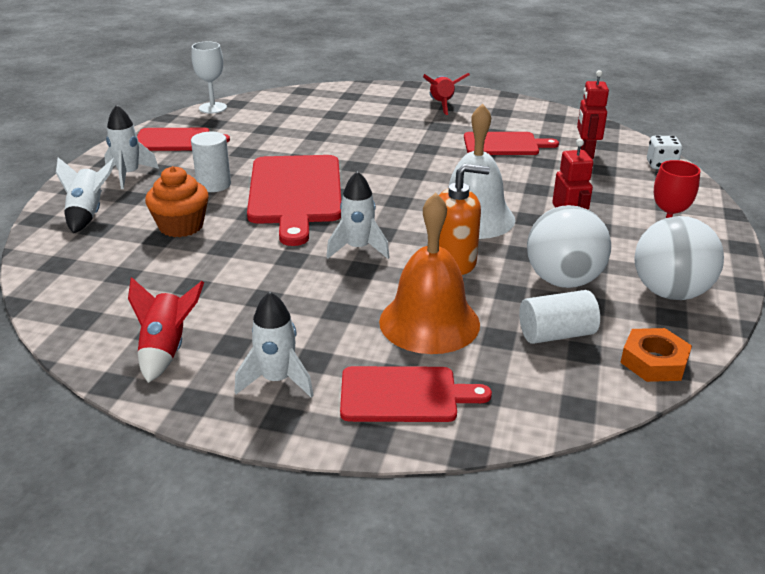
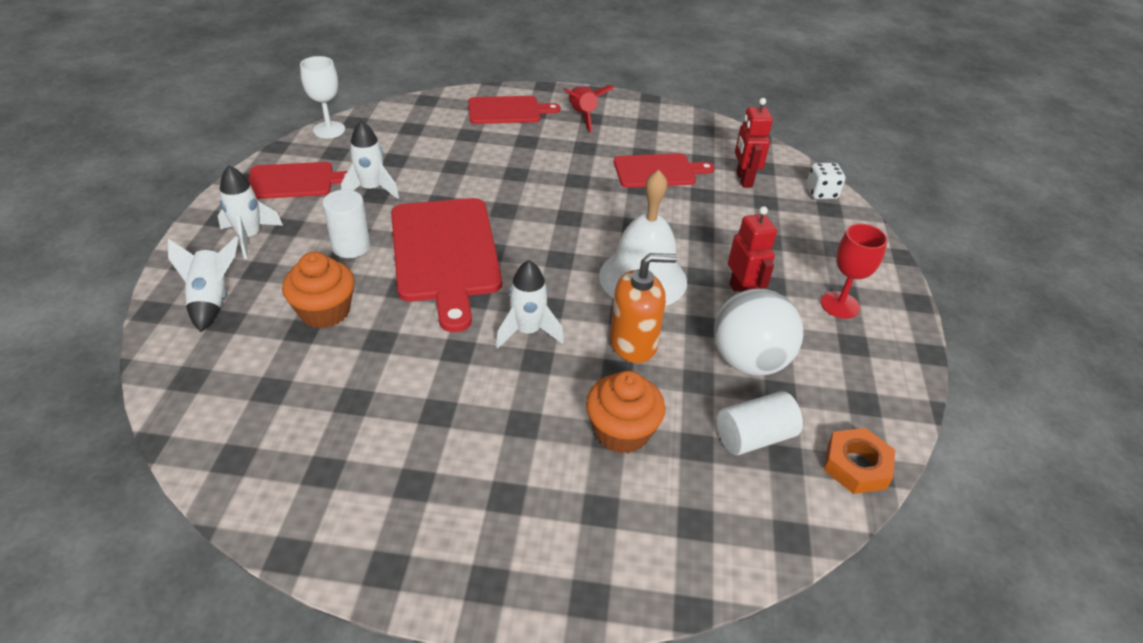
camera: 10 degrees left, 10 degrees up
red rocket [128,277,204,383] -> none
white rocket [235,292,314,398] -> white rocket moved to [341,121,399,199]
red cutting board [340,366,492,422] -> red cutting board moved to [468,96,560,124]
orange bell [379,193,480,354] -> orange cupcake [586,371,665,454]
white ball [635,216,724,300] -> none

